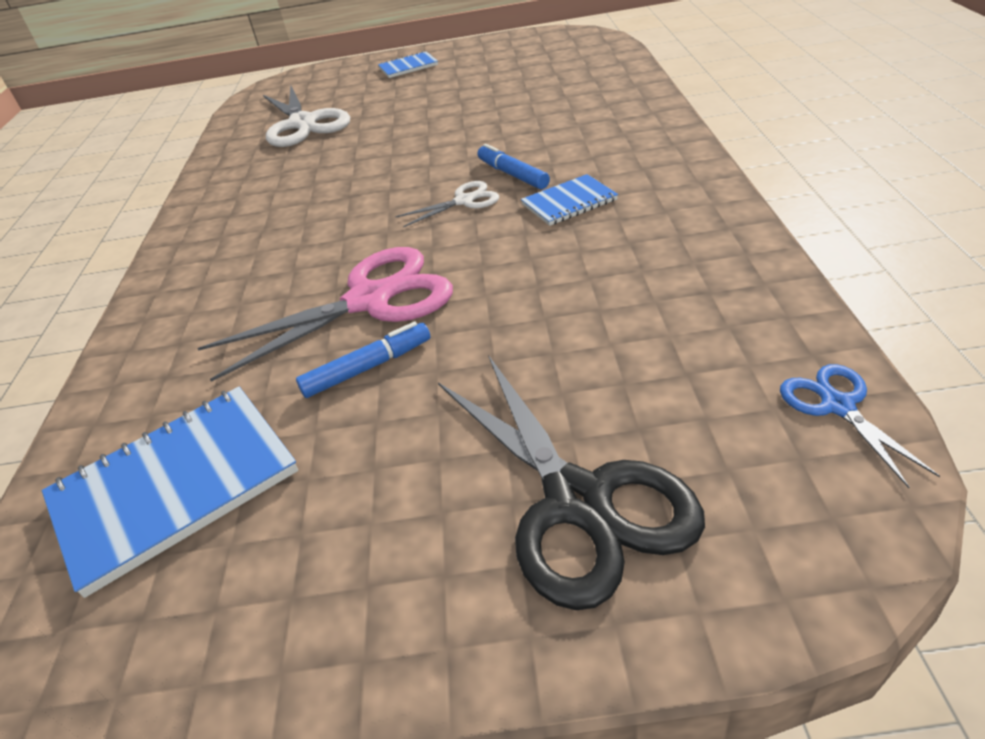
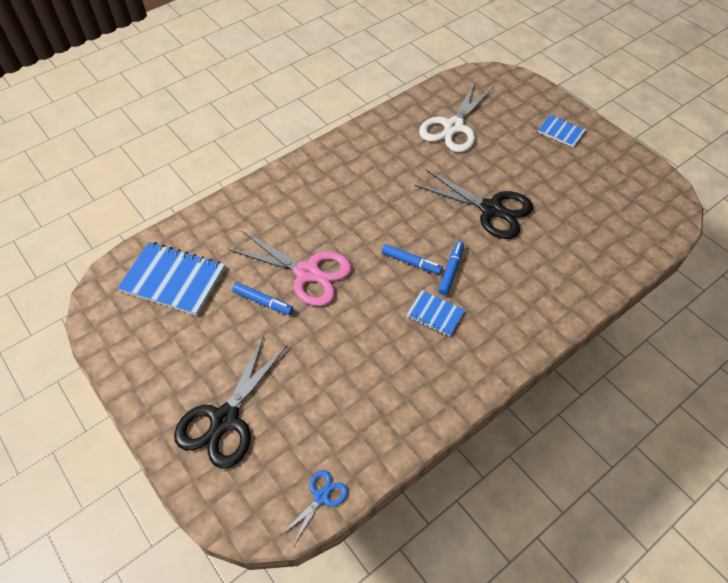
camera: 50 degrees right, 15 degrees up
white scissors [395,181,499,227] -> blue marker [382,244,443,274]
none -> black scissors [415,169,533,239]

